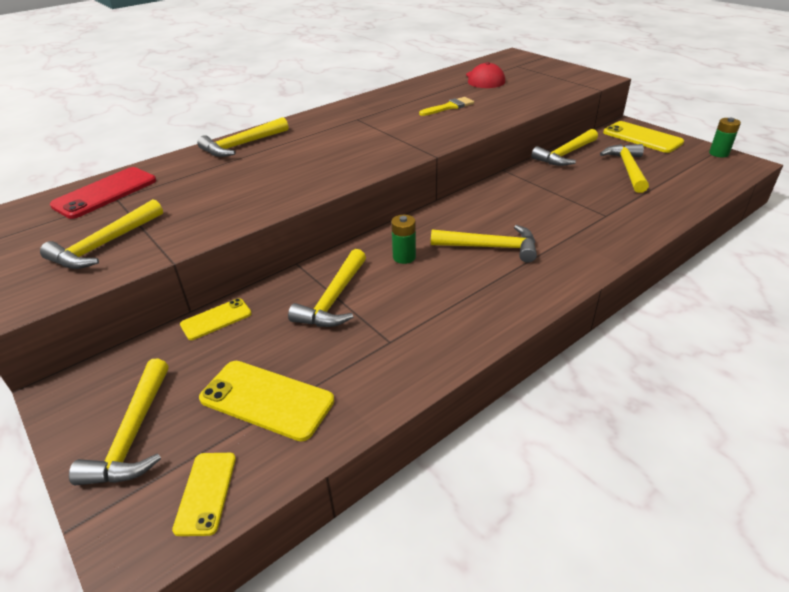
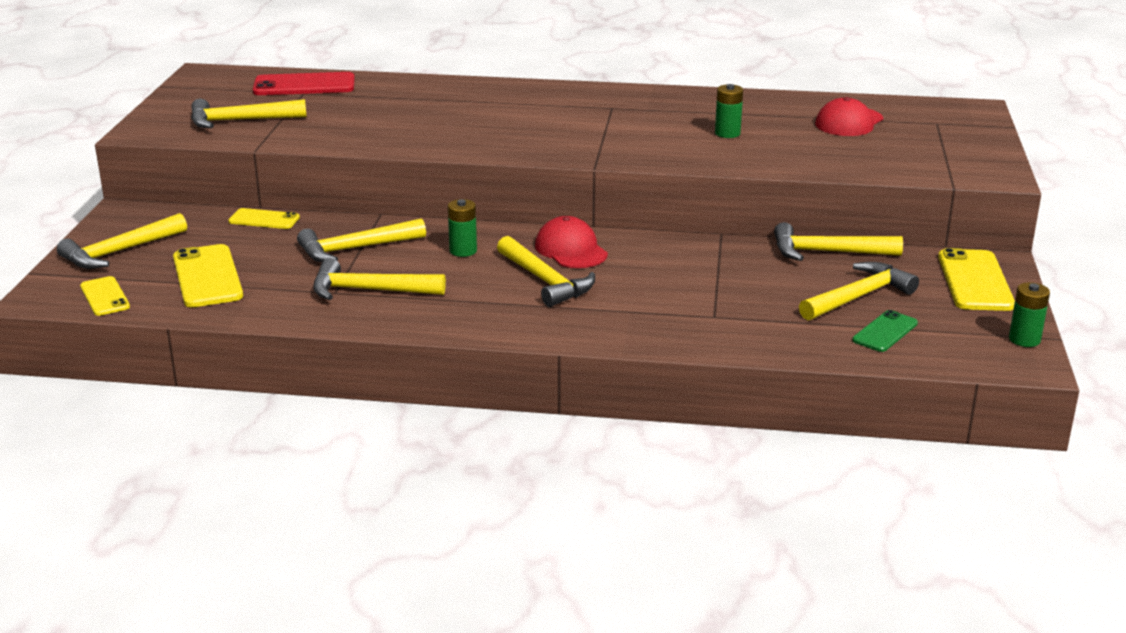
camera: 45 degrees right, 10 degrees down
yellow phone [172,453,236,536] -> yellow phone turned 75 degrees counterclockwise [80,276,130,316]
yellow hammer [197,117,288,157] -> yellow hammer moved to [313,258,446,300]
yellow brush [419,97,474,116] -> green battery [715,84,743,138]
none -> red cap [535,216,608,268]
none -> green phone [852,310,918,352]

